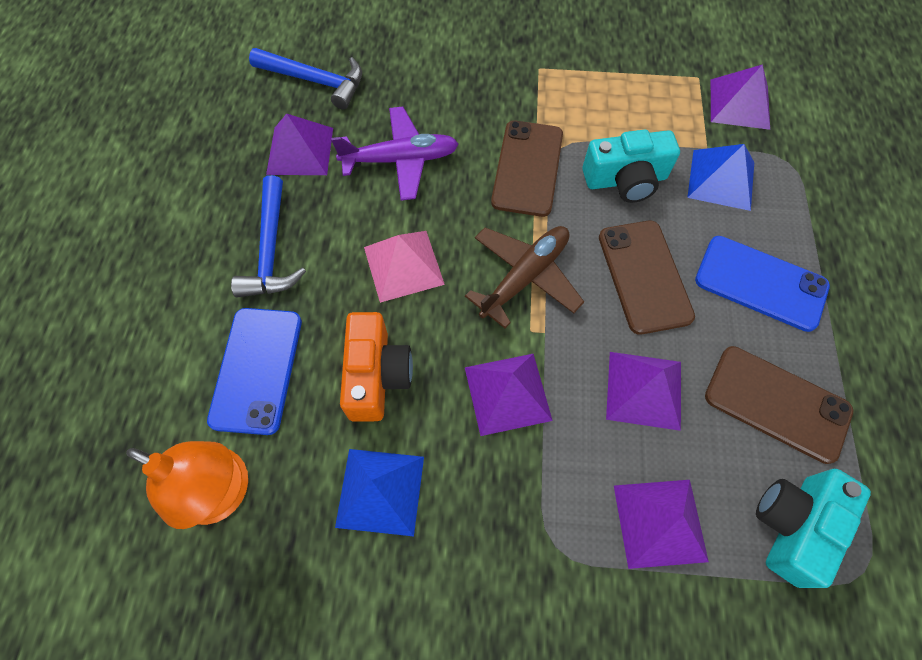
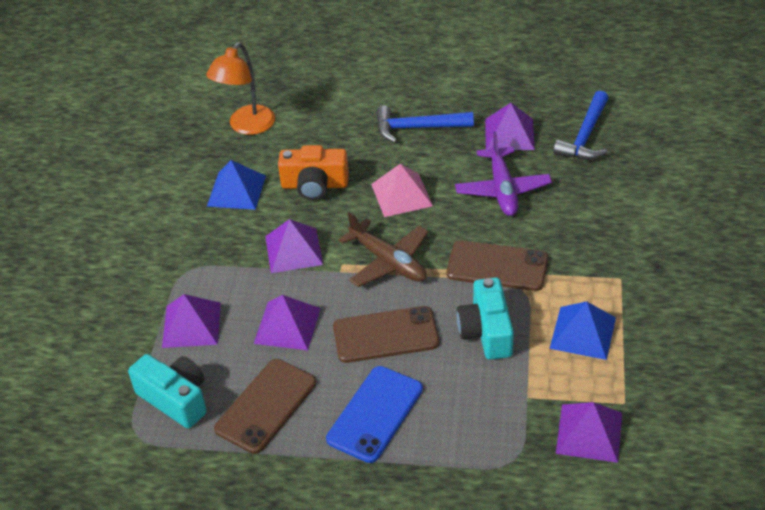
camera: 95 degrees right, 20 degrees down
blue phone [207,308,302,435] -> none
blue pyramid [687,144,754,211] -> blue pyramid moved to [550,301,616,360]

